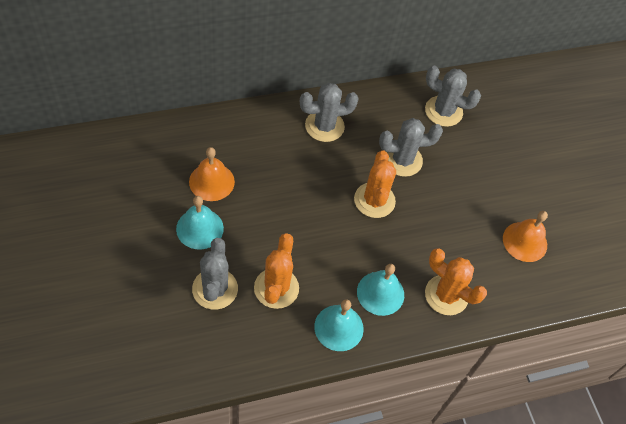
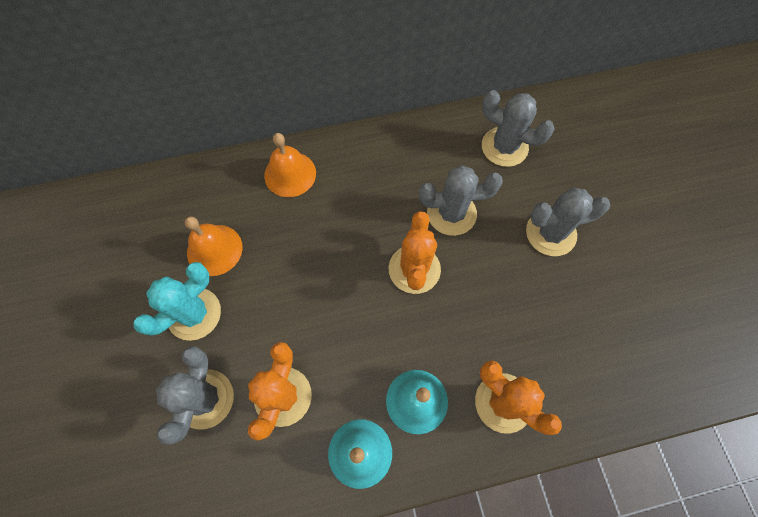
camera: 10 degrees right, 10 degrees up
turquoise bell [176,196,224,250] -> turquoise cactus [134,262,221,341]
grey cactus [300,83,359,142] -> grey cactus moved to [526,187,610,256]
orange bell [503,211,548,262] -> orange bell moved to [264,133,316,197]

